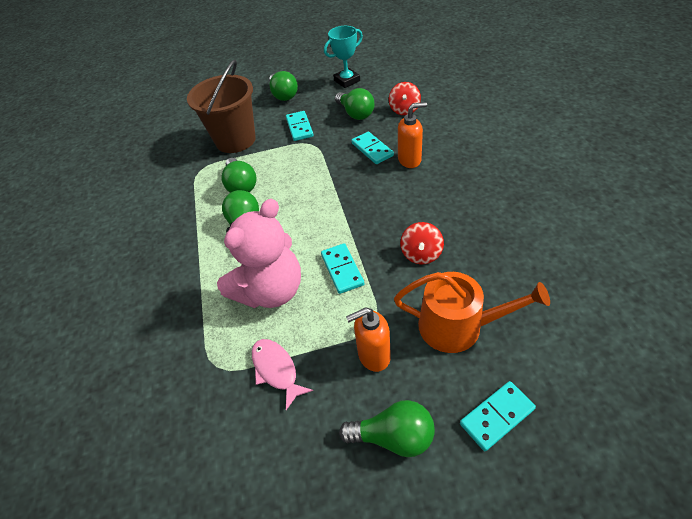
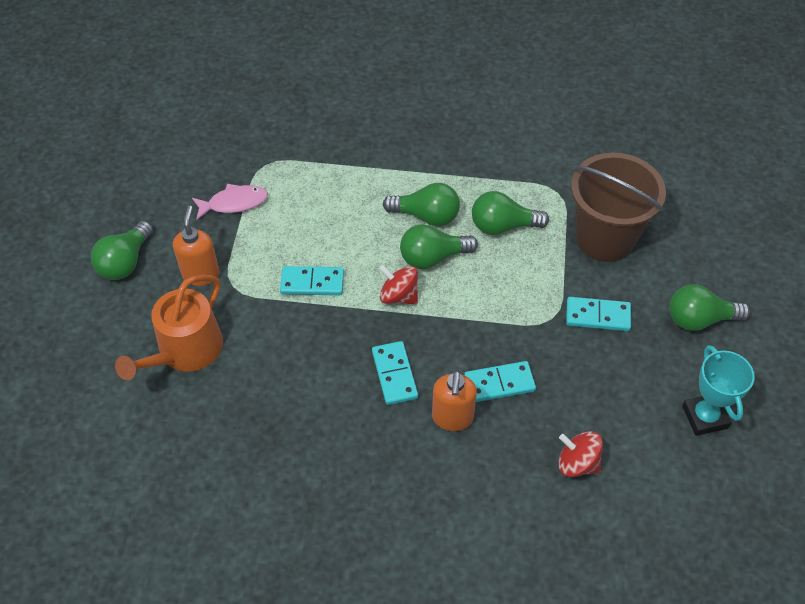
camera: 105 degrees right, 5 degrees up
pink teddy bear [217,199,301,308] -> none
green light bulb [335,88,375,120] -> green light bulb moved to [400,224,478,269]
red spinning top [400,222,444,264] -> red spinning top moved to [379,265,418,304]
turquoise domino [460,381,536,451] -> turquoise domino moved to [372,341,418,405]

